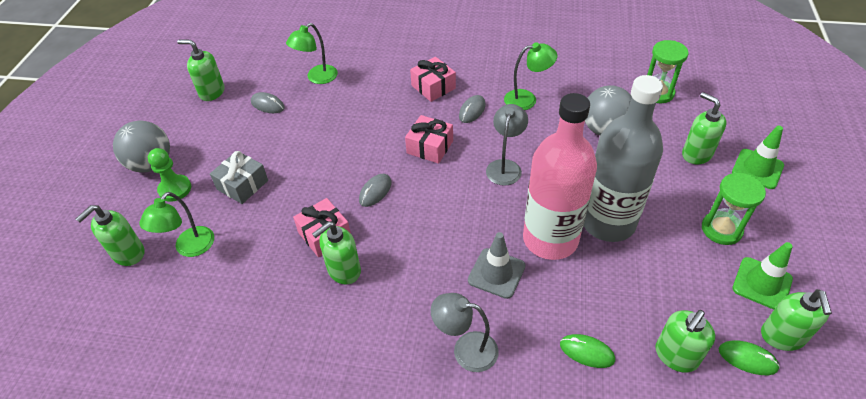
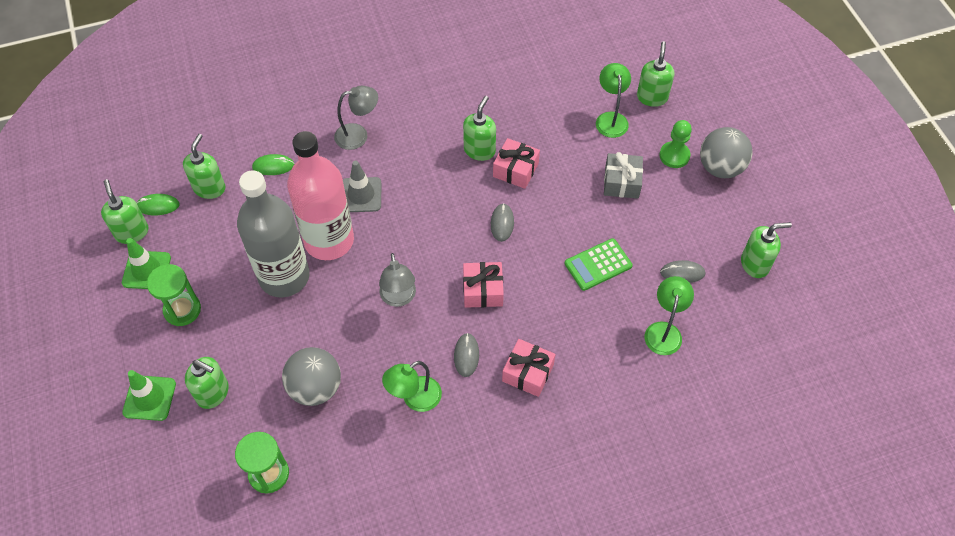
camera: 150 degrees right, 10 degrees up
none -> green calculator [565,238,633,291]

